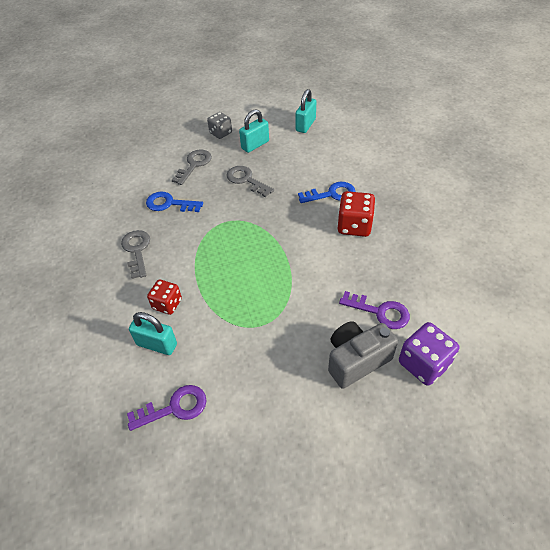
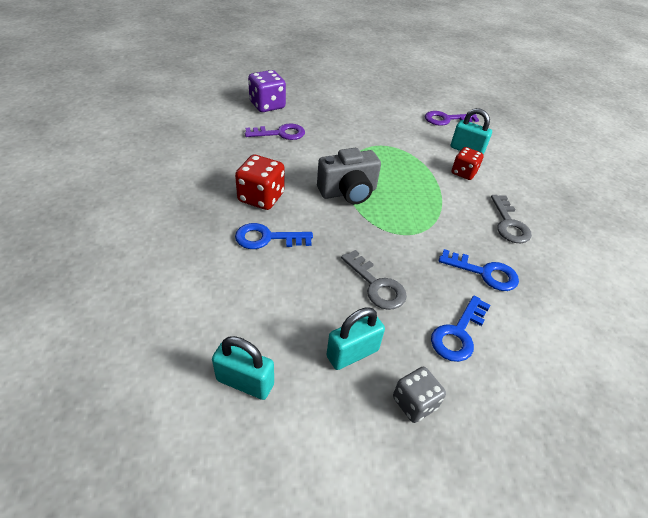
camera: 175 degrees left, 5 degrees down
grey key [172,149,212,185] -> blue key [431,296,491,362]
turquoise padlock [296,89,316,133] -> turquoise padlock turned 75 degrees clockwise [212,336,274,400]
grey camera [328,321,398,389] -> grey camera moved to [317,148,381,204]
purple key [339,291,410,329] -> purple key turned 135 degrees clockwise [245,124,305,140]

